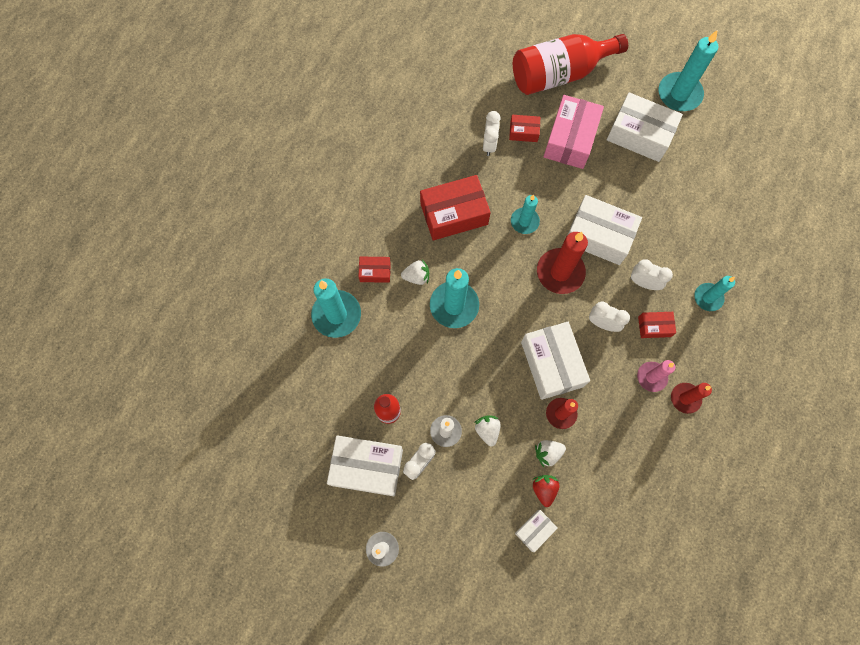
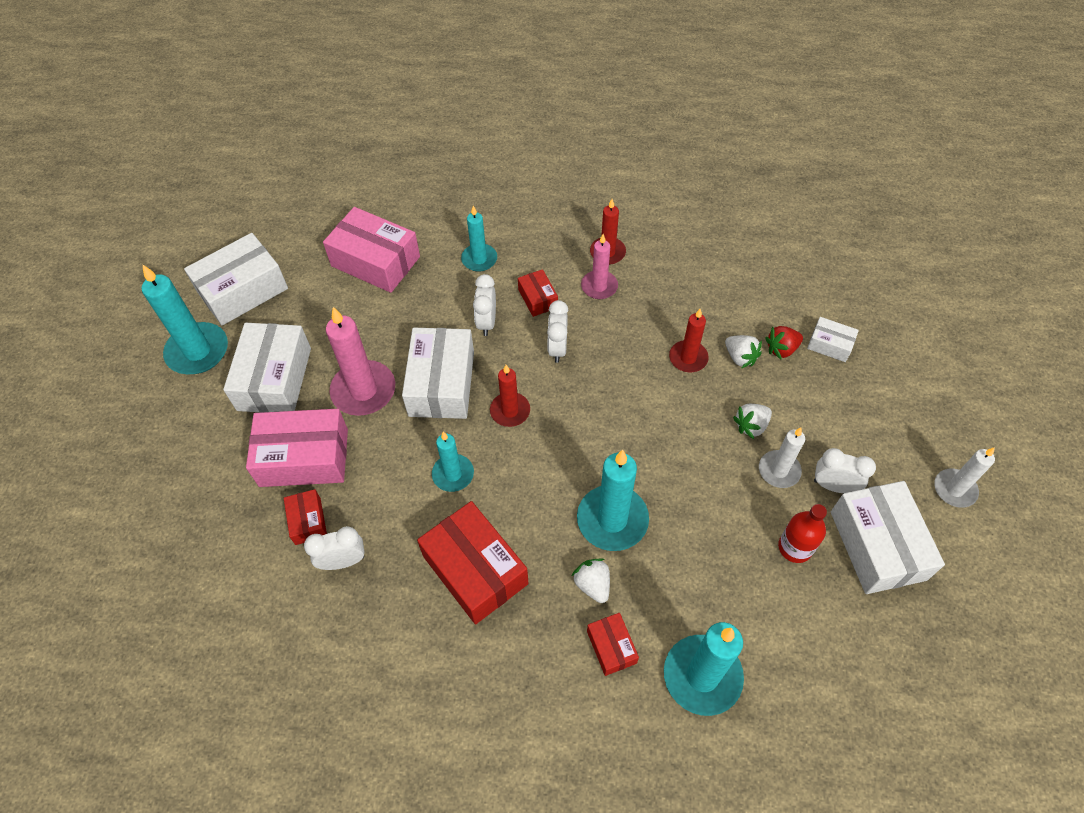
camera: 110 degrees left, 15 degrees down
red bottle [513,34,628,95] -> none
white box [521,322,590,400] -> white box moved to [184,233,288,325]
red candle [537,232,588,294] -> red candle [490,365,530,427], size x0.61
none -> pink box [323,207,420,293]
none -> pink candle [326,307,395,416]

